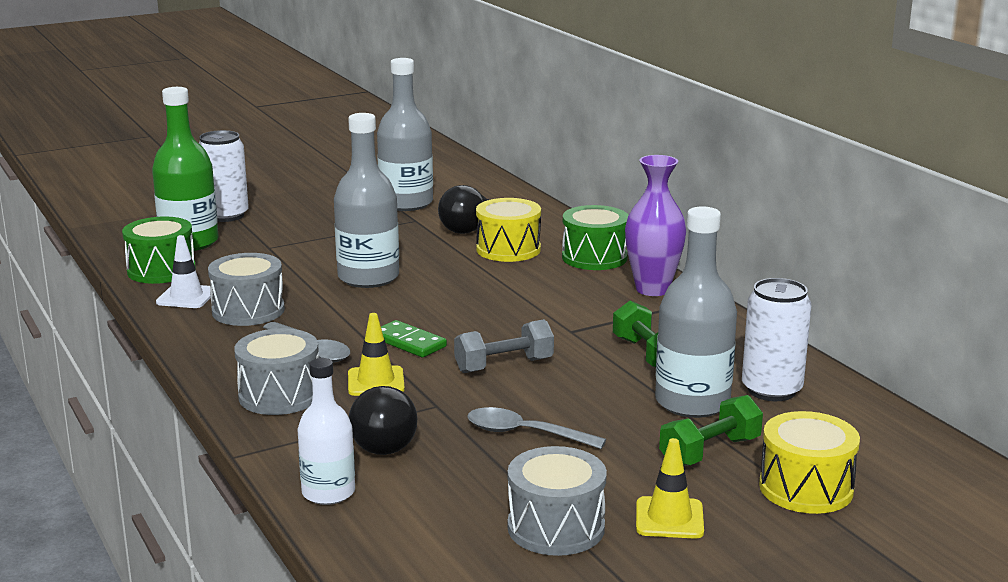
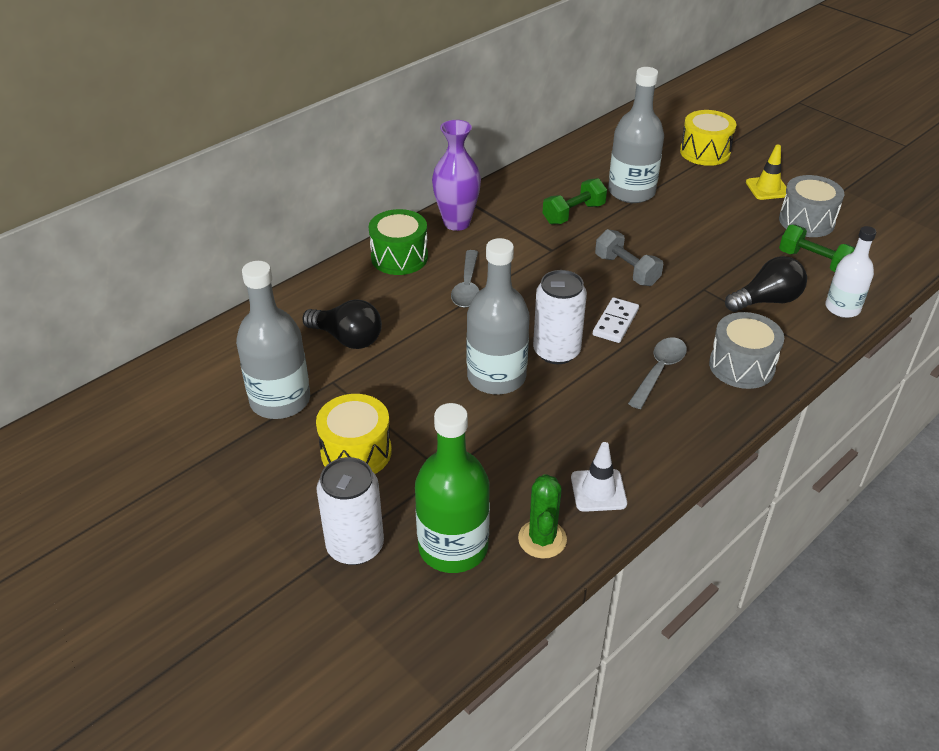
camera: 105 degrees left, 20 degrees up
green drum [122,217,196,284] -> green cactus [518,474,567,559]
grey drum [208,253,285,326] -> none
yellow traffic cone [348,313,405,396] -> none
green domino [381,320,447,357] -> white domino [593,297,639,343]
grey spoon [467,407,606,449] -> grey spoon moved to [451,250,479,308]
yellow drum [476,198,541,262] -> yellow drum moved to [316,394,392,474]
green dumbbell [659,395,763,466] -> green dumbbell moved to [779,225,855,272]
white can [742,278,811,401] -> white can moved to [533,270,587,364]

